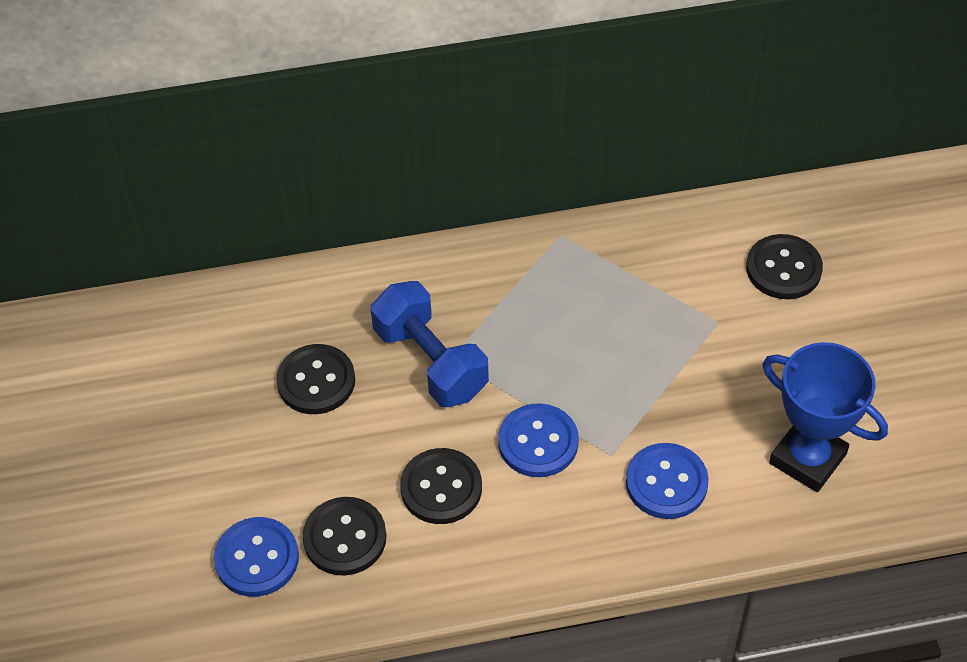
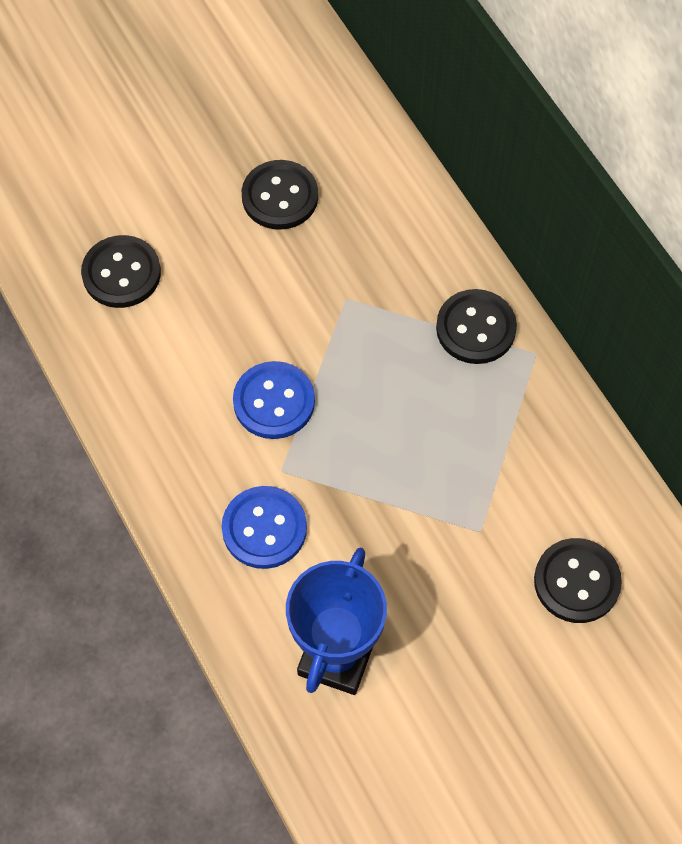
camera: 70 degrees right, 10 degrees up
blue button [214,517,299,597] -> none
blue dumbbell [371,281,489,407] -> none
black button [400,448,482,524] -> black button moved to [436,289,517,364]

